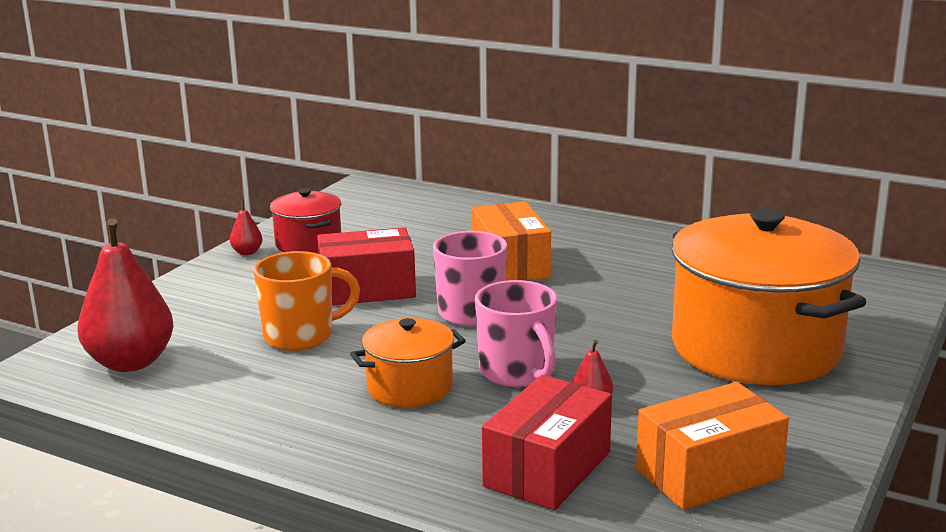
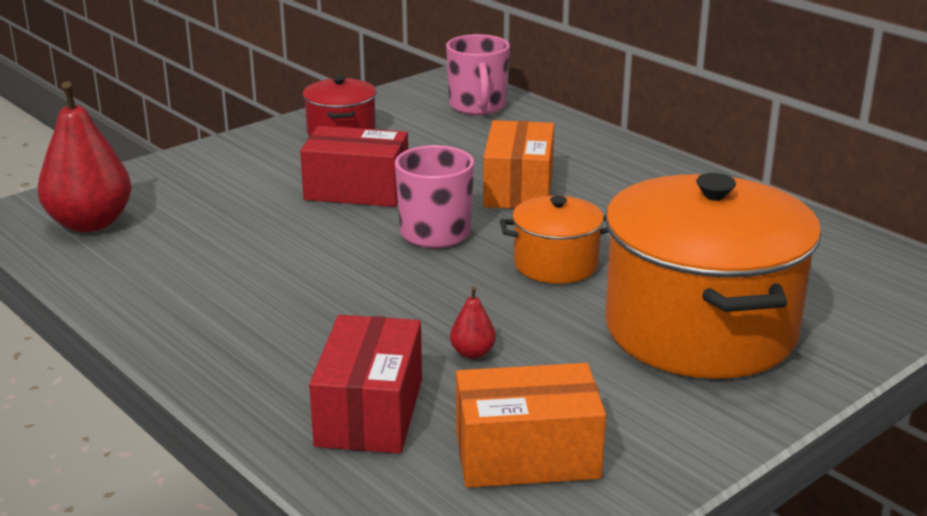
camera: 20 degrees right, 5 degrees up
red pear [230,200,263,255] -> none
orange mug [253,251,360,351] -> none
orange pot [350,318,466,408] -> orange pot moved to [500,196,609,284]
pink mug [475,280,557,387] -> pink mug moved to [446,34,510,115]
red box [482,375,612,510] -> red box turned 45 degrees counterclockwise [309,315,422,454]

